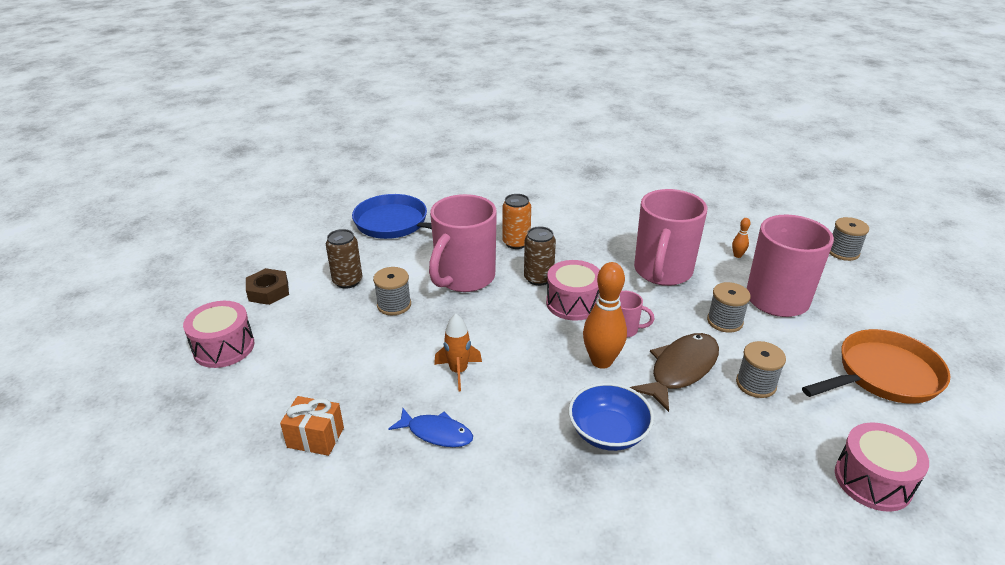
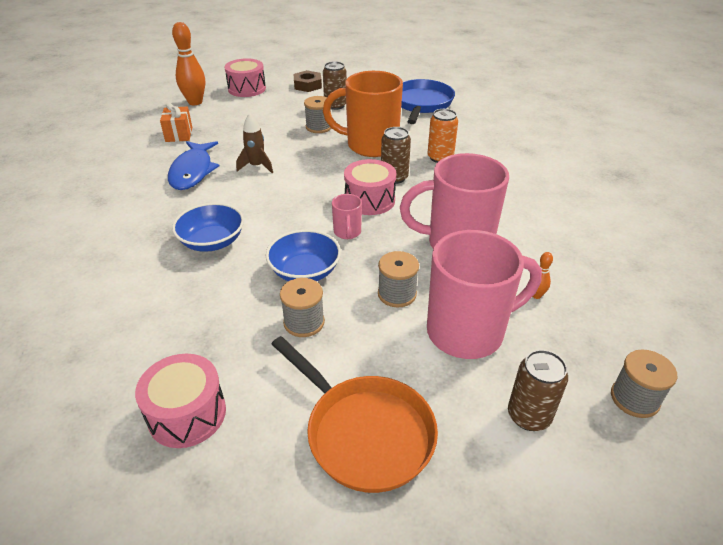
camera: 70 degrees right, 5 degrees up
blue fish [389,408,473,447] -> blue fish [168,141,220,190], size x1.56
pink mug [429,194,497,292] -> orange mug [323,71,403,157]
orange rocket [434,314,482,391] -> brown rocket [236,113,273,173]
orange bowling pin [583,262,627,369] -> orange bowling pin moved to [172,22,205,105]
brown fish [629,333,719,412] -> blue bowl [266,230,341,281]
none -> brown can [508,350,568,431]

